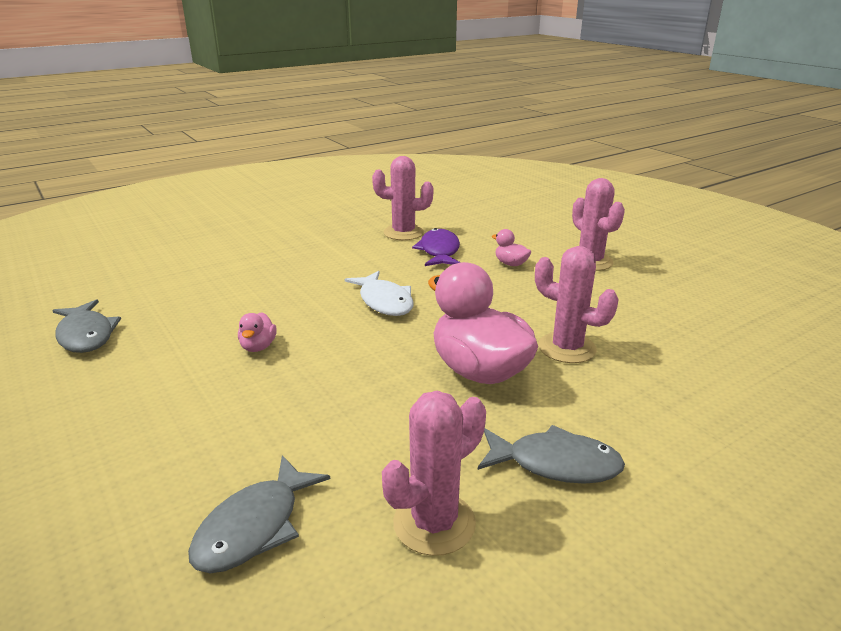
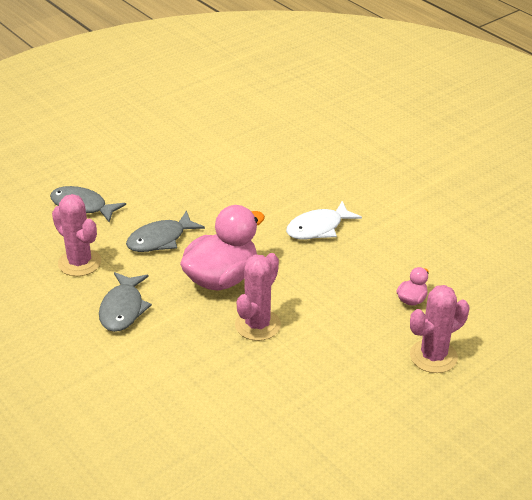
camera: 85 degrees right, 10 degrees up
grey fish [52,299,121,353] -> grey fish moved to [126,211,205,252]
pink duck [238,312,277,352] -> none
pink cactus [372,156,434,240] -> none
purple fish [412,228,460,266] -> none

